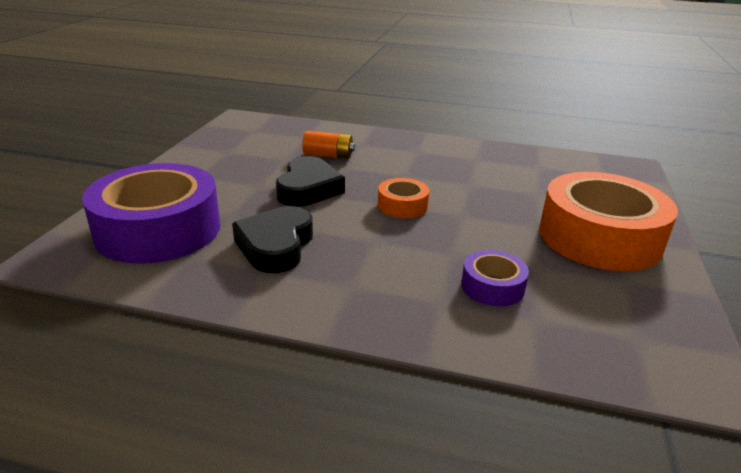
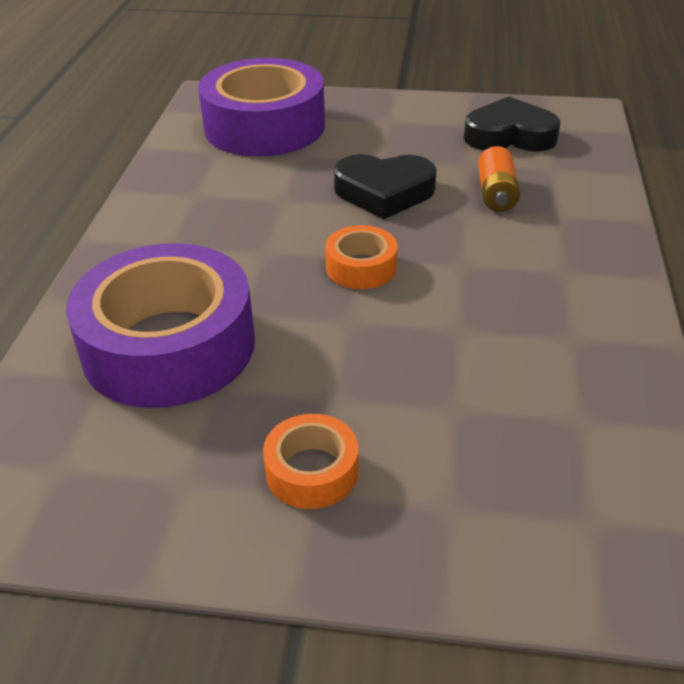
camera: 85 degrees right, 10 degrees up
black heart [232,206,313,273] -> black heart moved to [464,97,561,152]
purple tape [461,250,529,306] -> purple tape [66,243,255,408], size x2.17
orange tape [539,172,678,271] -> orange tape [263,414,358,509], size x0.46

